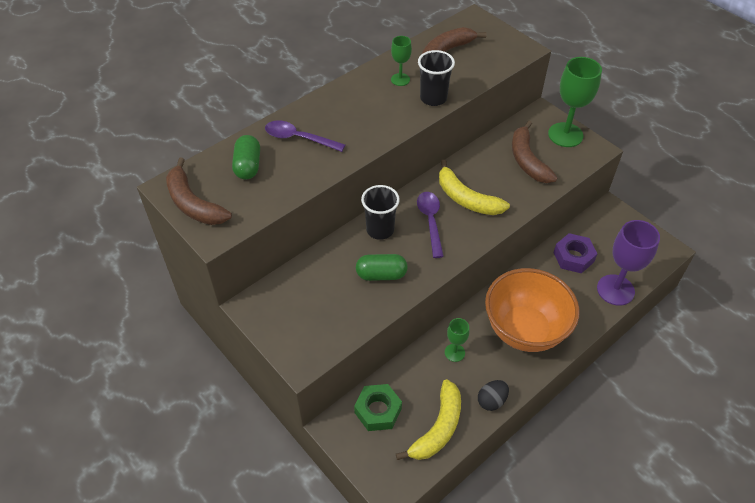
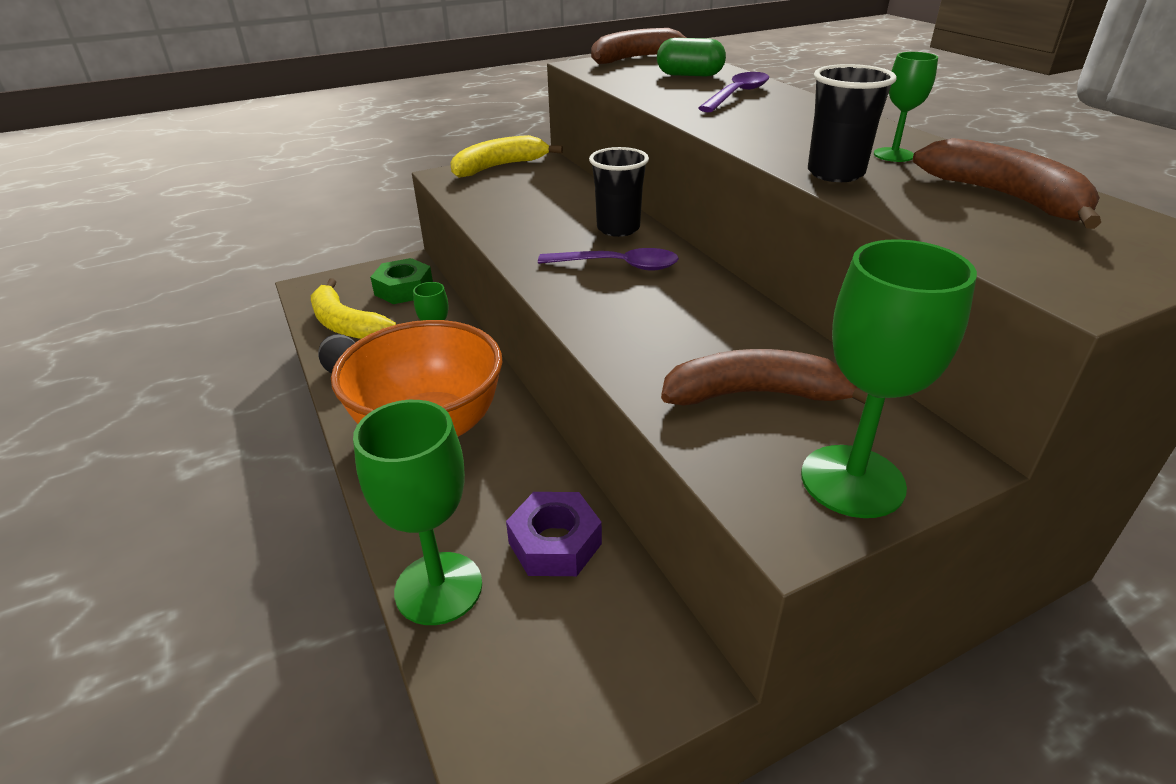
camera: 105 degrees right, 15 degrees down
green capsule [356,254,408,281] -> none
yellow banana [439,160,510,215] -> yellow banana moved to [450,135,563,178]
purple goblet [597,220,660,306] -> green goblet [353,400,482,625]

